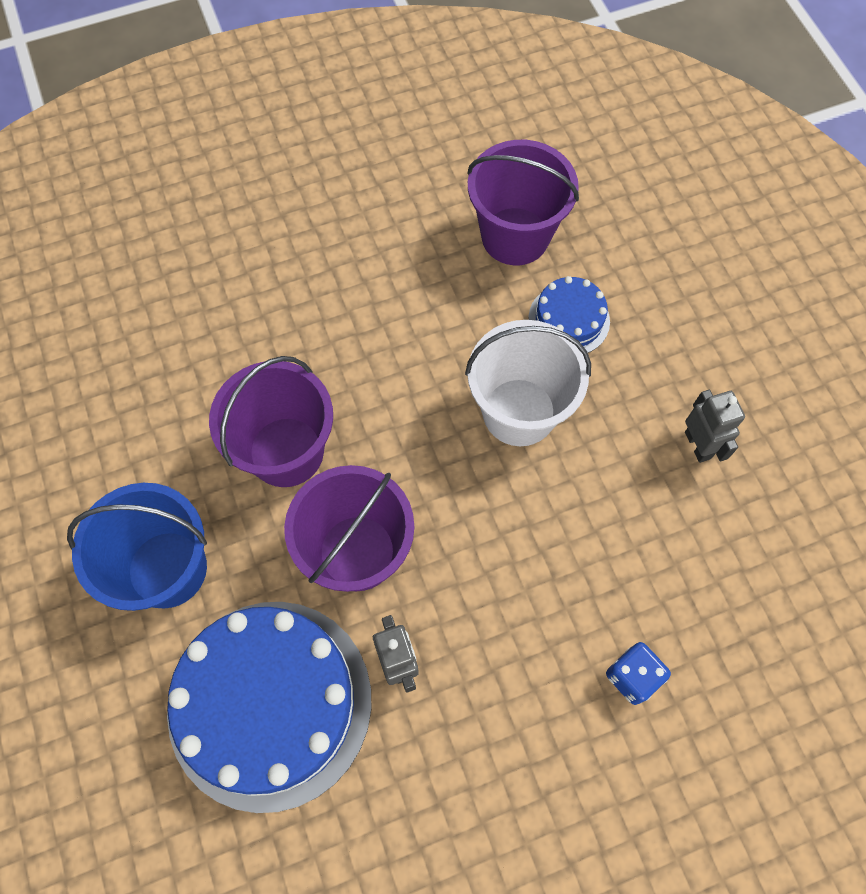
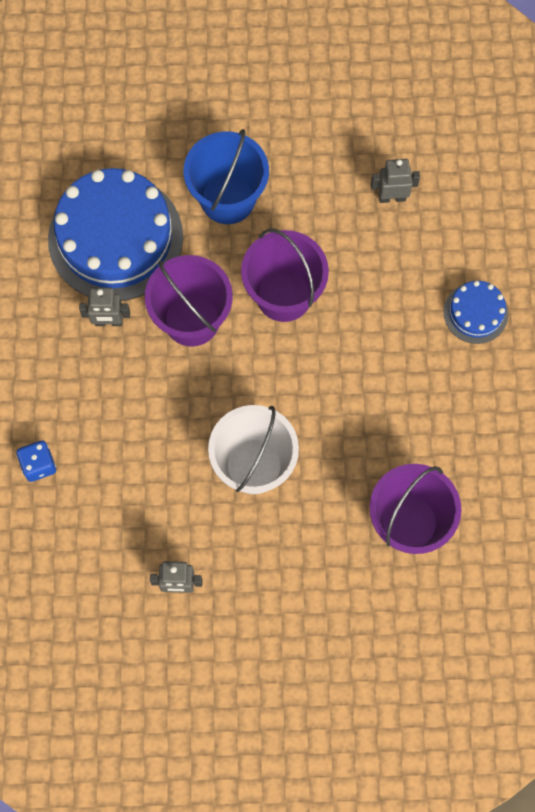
camera: 110 degrees right, 5 degrees up
blue cake [528,276,610,353] -> blue cake moved to [444,281,509,344]
none -> grey robot [371,159,420,203]

